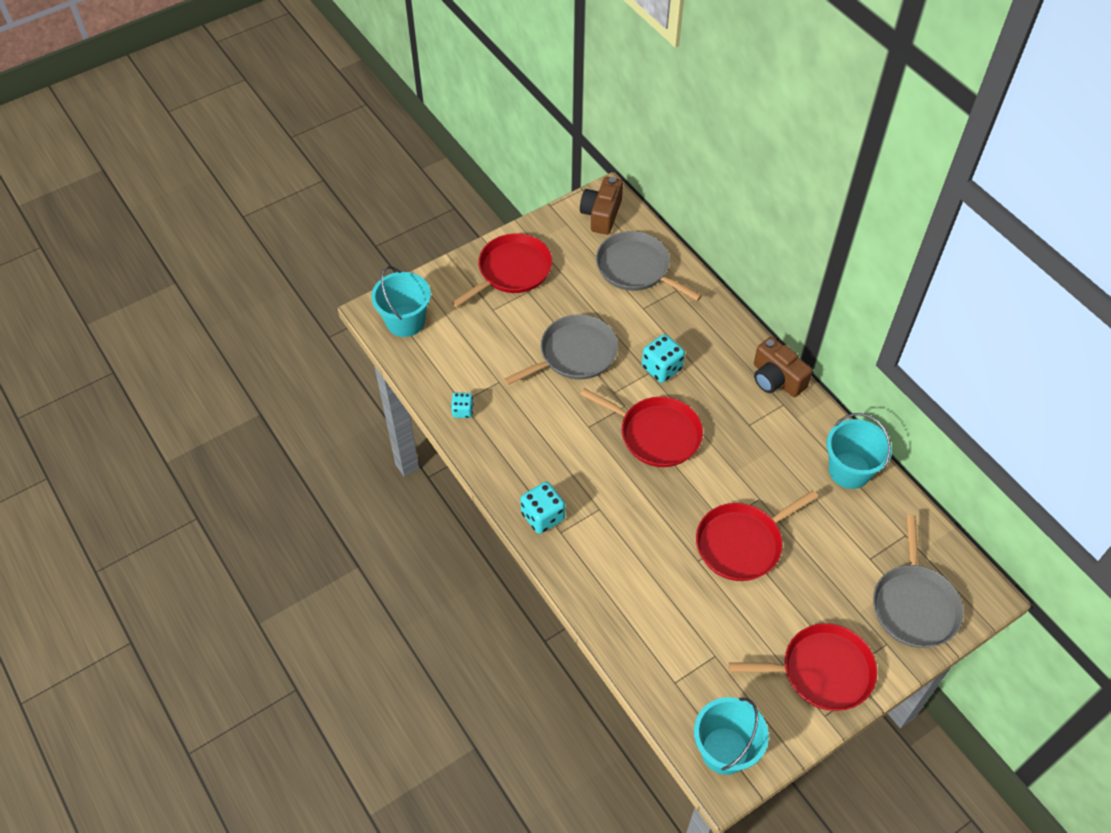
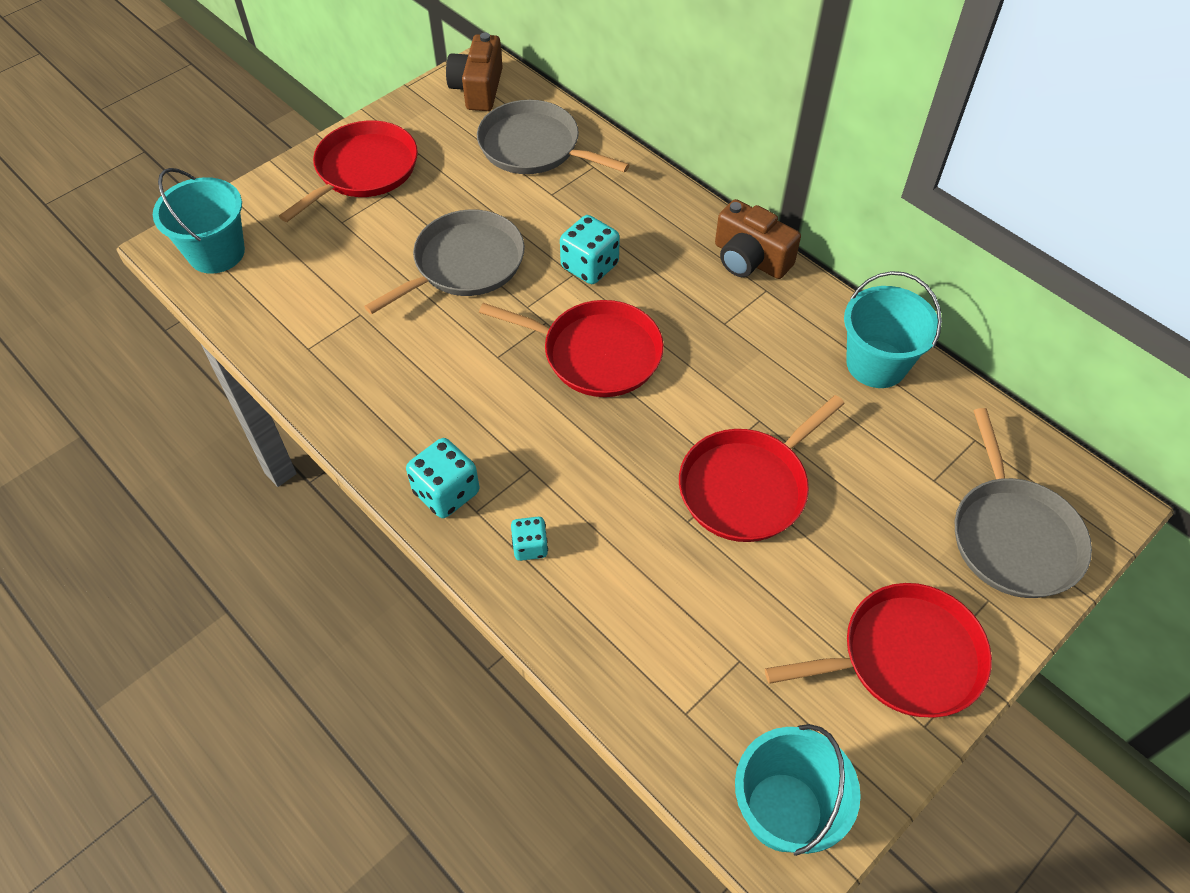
camera: 10 degrees left, 0 degrees up
turquoise dice [451,392,473,418] -> turquoise dice moved to [511,517,548,561]

